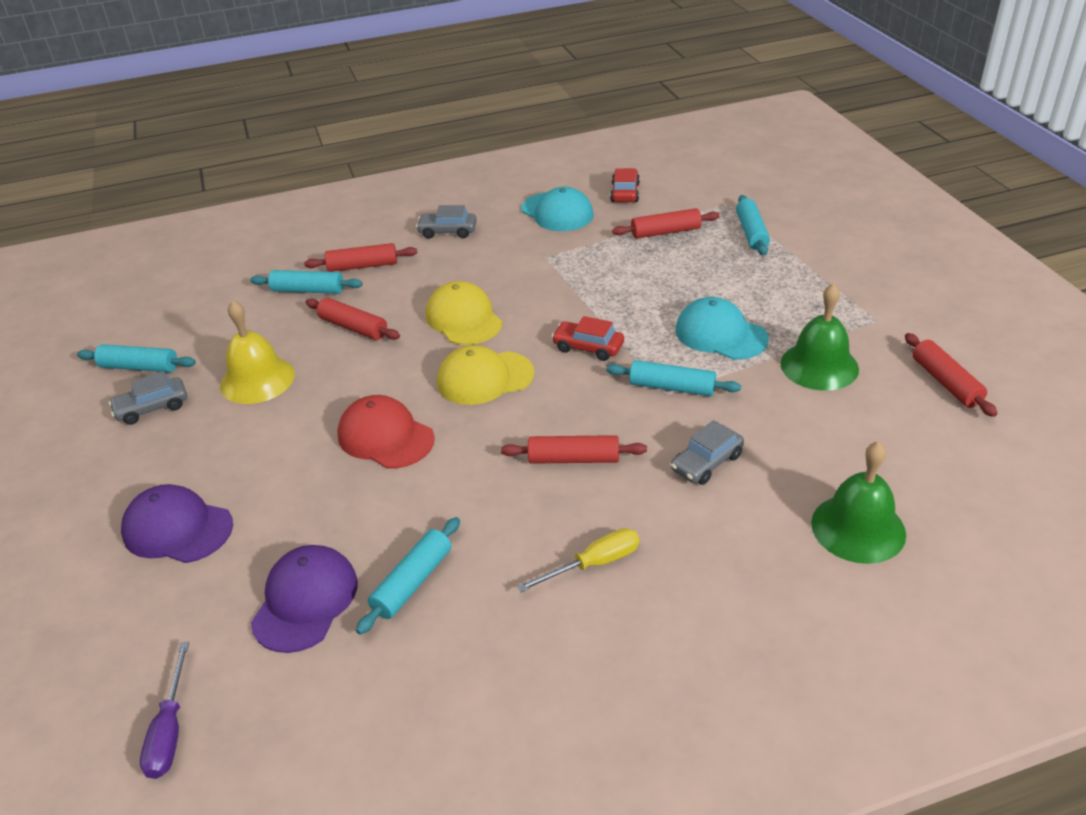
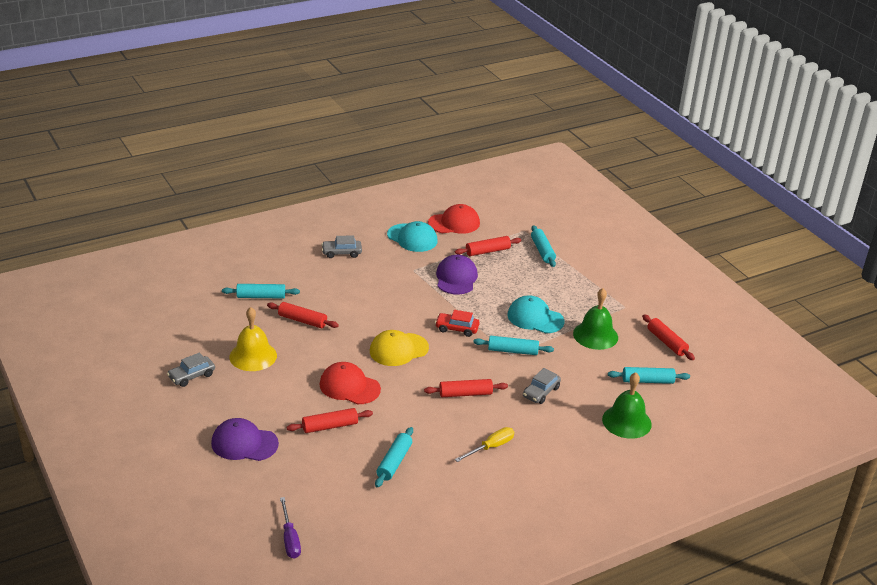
camera: 15 degrees left, 5 degrees down
turquoise rolling pin [77,344,196,372] -> turquoise rolling pin moved to [608,367,690,384]
purple cap [251,545,358,653] -> purple cap moved to [436,255,478,295]
red rolling pin [304,243,418,272] -> red rolling pin moved to [287,408,373,433]
yellow cap [426,281,503,345] -> none
red car [610,168,640,202] -> red cap [428,204,480,234]

